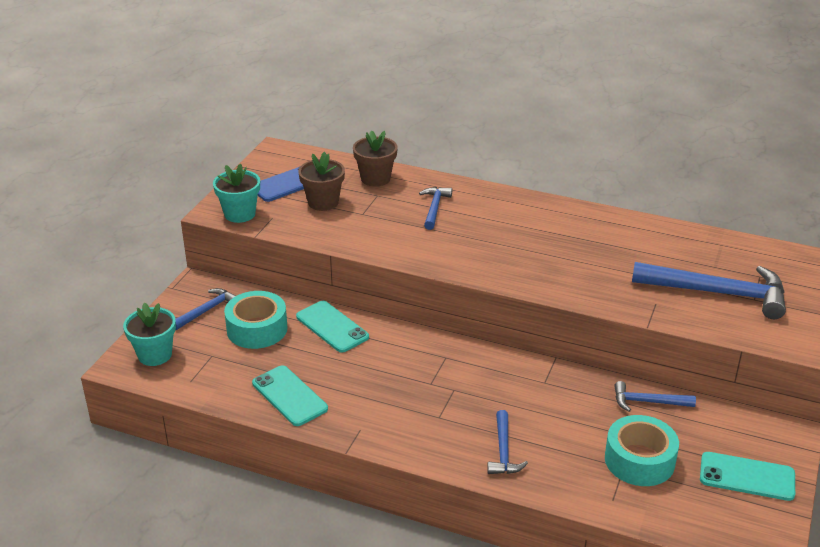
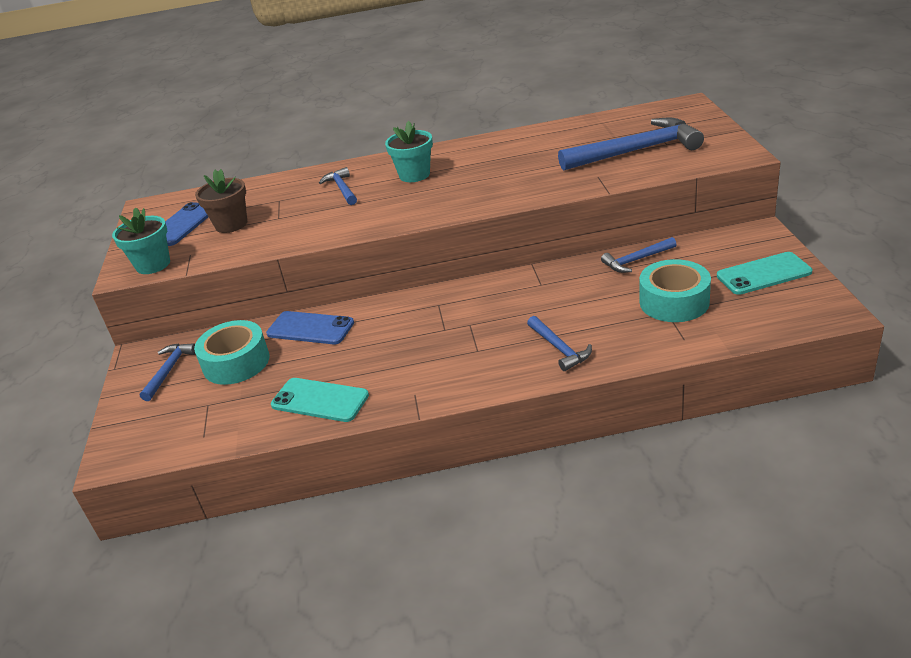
camera: 25 degrees left, 0 degrees up
turquoise flower pot [123,303,176,366] -> turquoise flower pot moved to [385,121,433,182]
turquoise phone [296,301,369,353] -> blue phone [266,311,354,344]
brown flower pot [353,130,398,187] -> none

